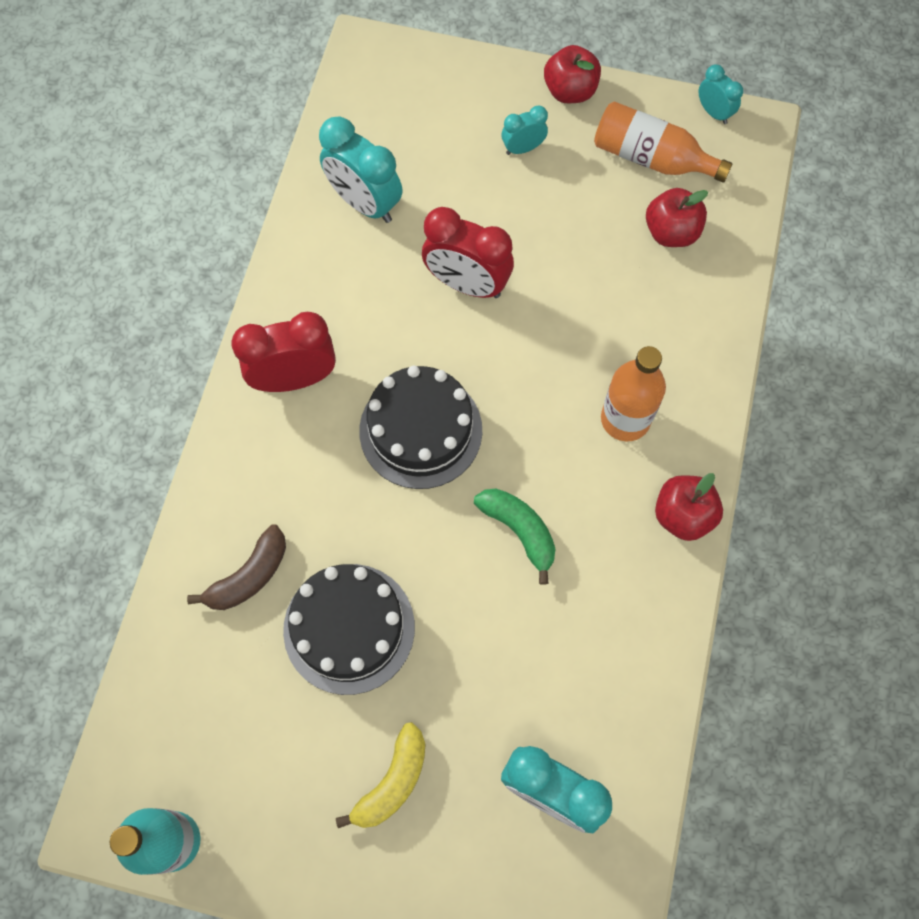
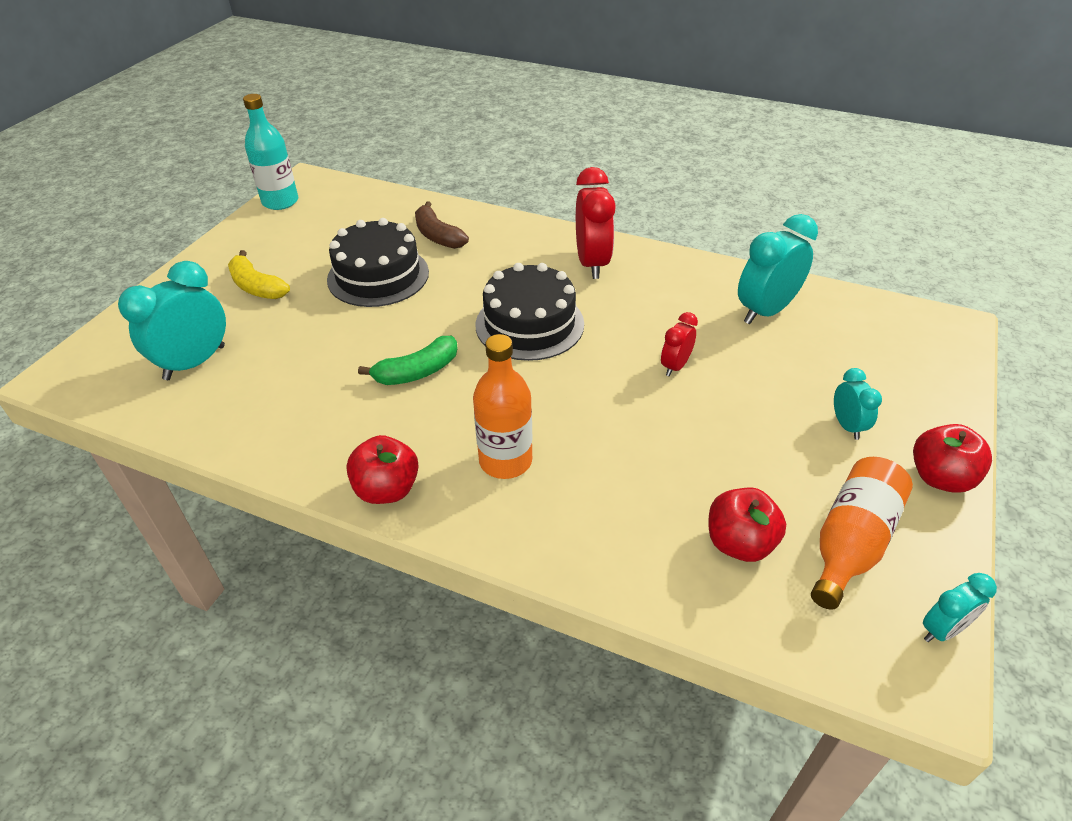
camera: 100 degrees right, 25 degrees down
red clock [422,207,514,298] -> red clock [661,312,698,377], size x0.54

